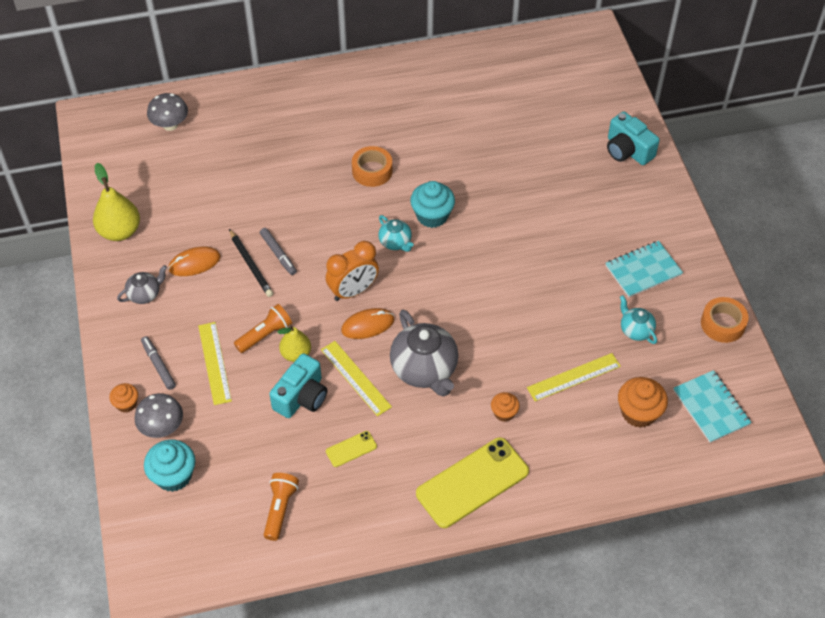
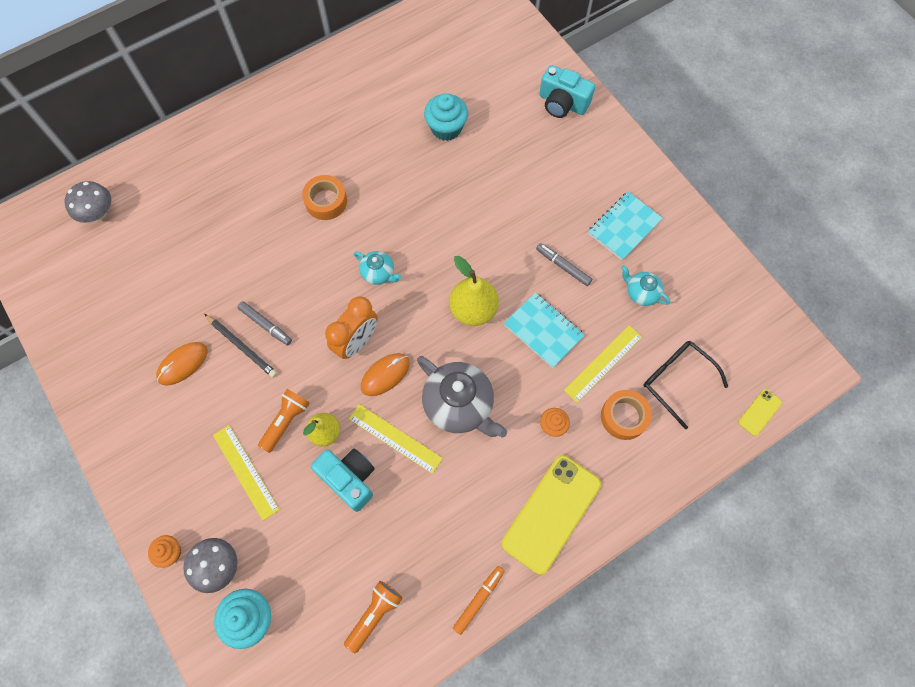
camera: 20 degrees left, 15 degrees up
yellow pear [93,163,140,241] -> yellow pear moved to [449,256,499,326]
grey teapot [117,265,167,304] -> none
grey marker [141,336,176,390] -> grey marker moved to [536,243,592,286]
orange flashlight [264,473,299,541] -> orange flashlight turned 45 degrees clockwise [344,581,403,653]
turquoise camera [269,353,327,418] -> turquoise camera turned 60 degrees counterclockwise [311,449,375,512]
yellow phone [326,431,377,467] -> yellow phone moved to [738,389,782,436]
turquoise cupcake [410,181,455,228] -> turquoise cupcake moved to [424,93,468,141]
orange cupcake [618,377,668,428] -> black glasses [643,341,728,429]
turquoise notebook [673,370,752,443] -> turquoise notebook moved to [504,292,585,368]
orange tape [701,297,749,343] -> orange tape moved to [601,390,652,440]
none -> orange marker [453,566,505,635]

